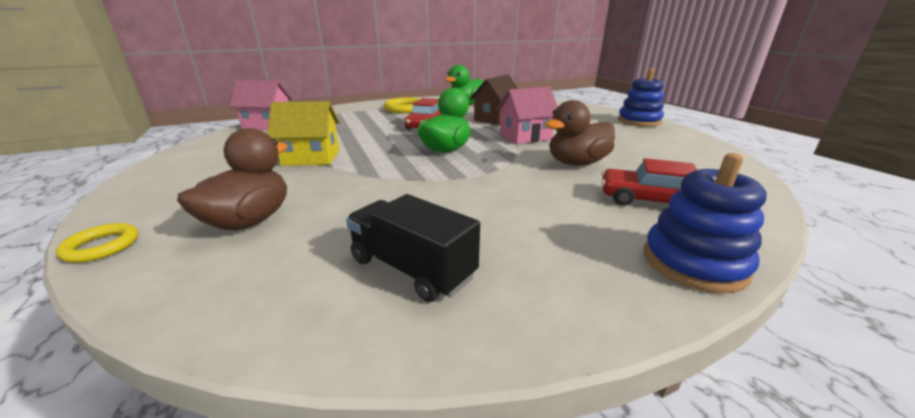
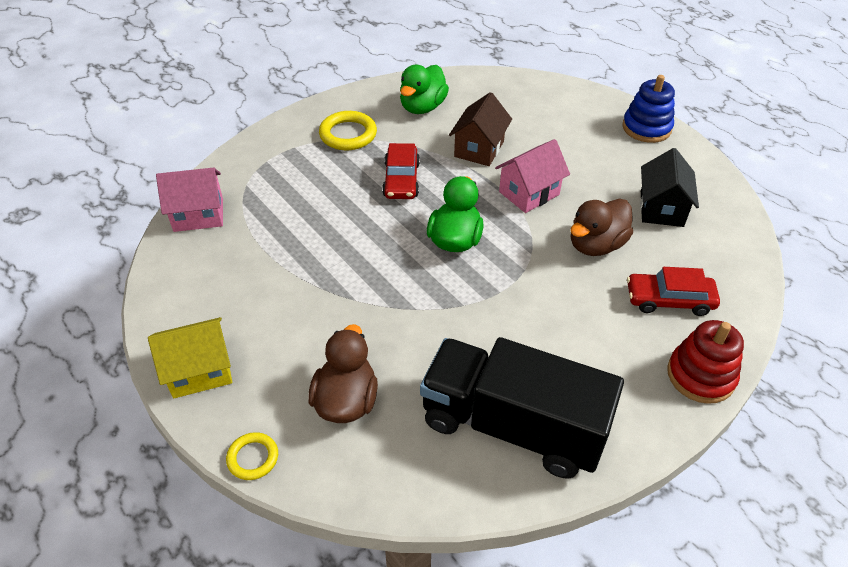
camera: 15 degrees left, 20 degrees up
yellow house [268,101,340,166] -> yellow house moved to [148,317,232,398]
black truck [346,194,480,302] -> black truck [420,337,624,479], size x1.82
blue stacking toy [644,153,767,294] -> red stacking toy [667,320,744,404]
none -> black house [640,148,699,227]

